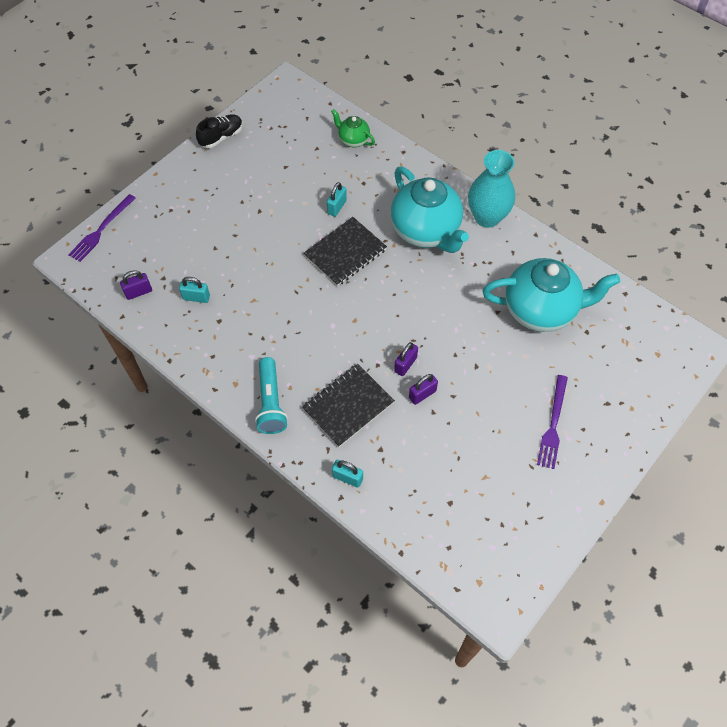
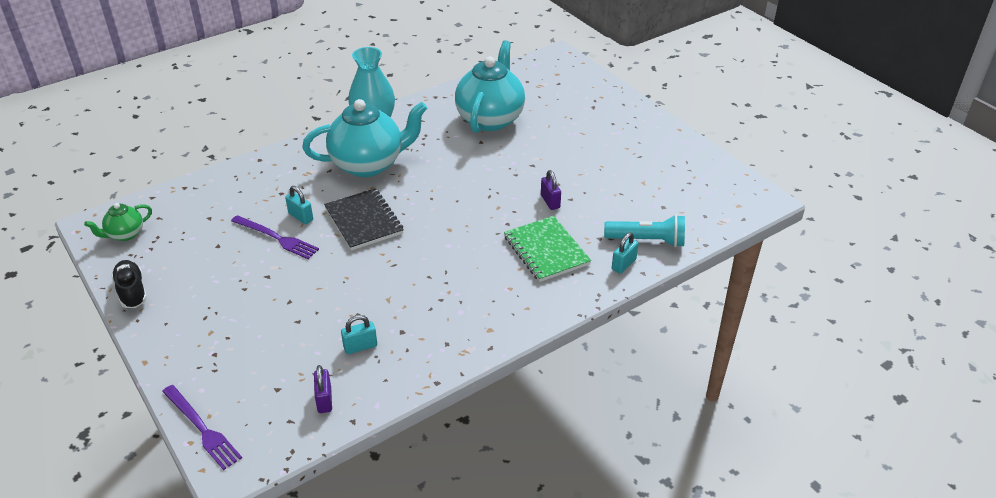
camera: 75 degrees left, 20 degrees down
turquoise padlock [179,277,210,303] -> turquoise padlock turned 45 degrees clockwise [341,315,377,354]
turquoise flashlight [255,357,288,434] -> turquoise flashlight moved to [604,215,685,247]
black notebook [302,364,395,447] -> green notebook [504,216,591,282]
green teapot [331,109,375,148] -> green teapot moved to [84,203,152,241]
purple padlock [394,342,418,376] -> none
purple fork [537,375,568,469] -> purple fork moved to [231,215,319,259]

